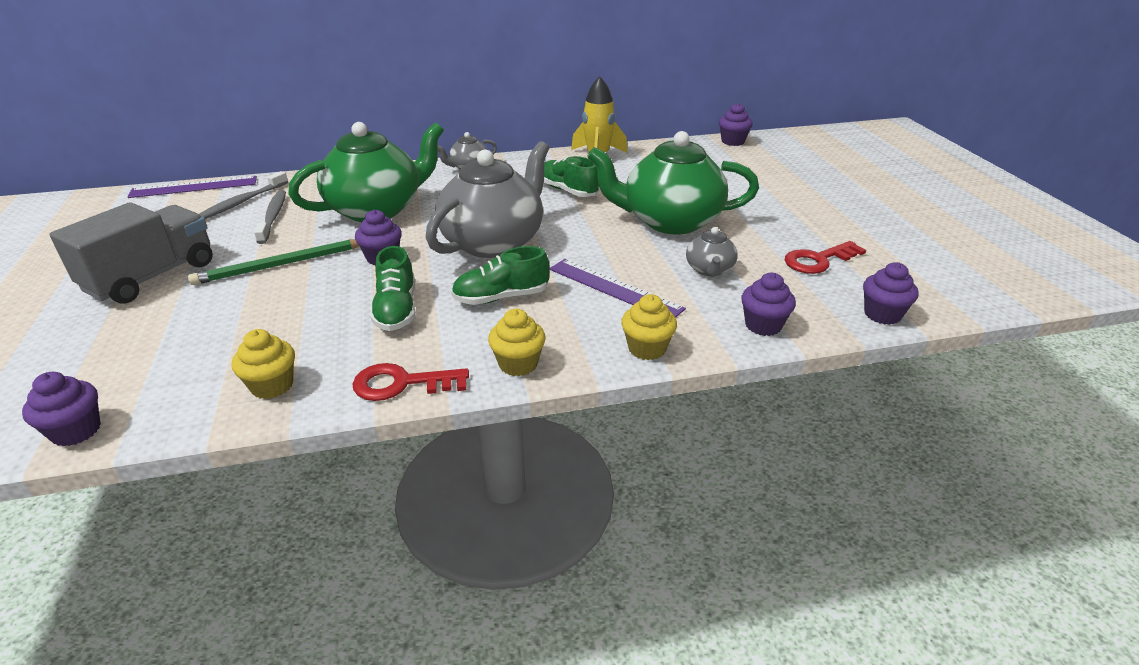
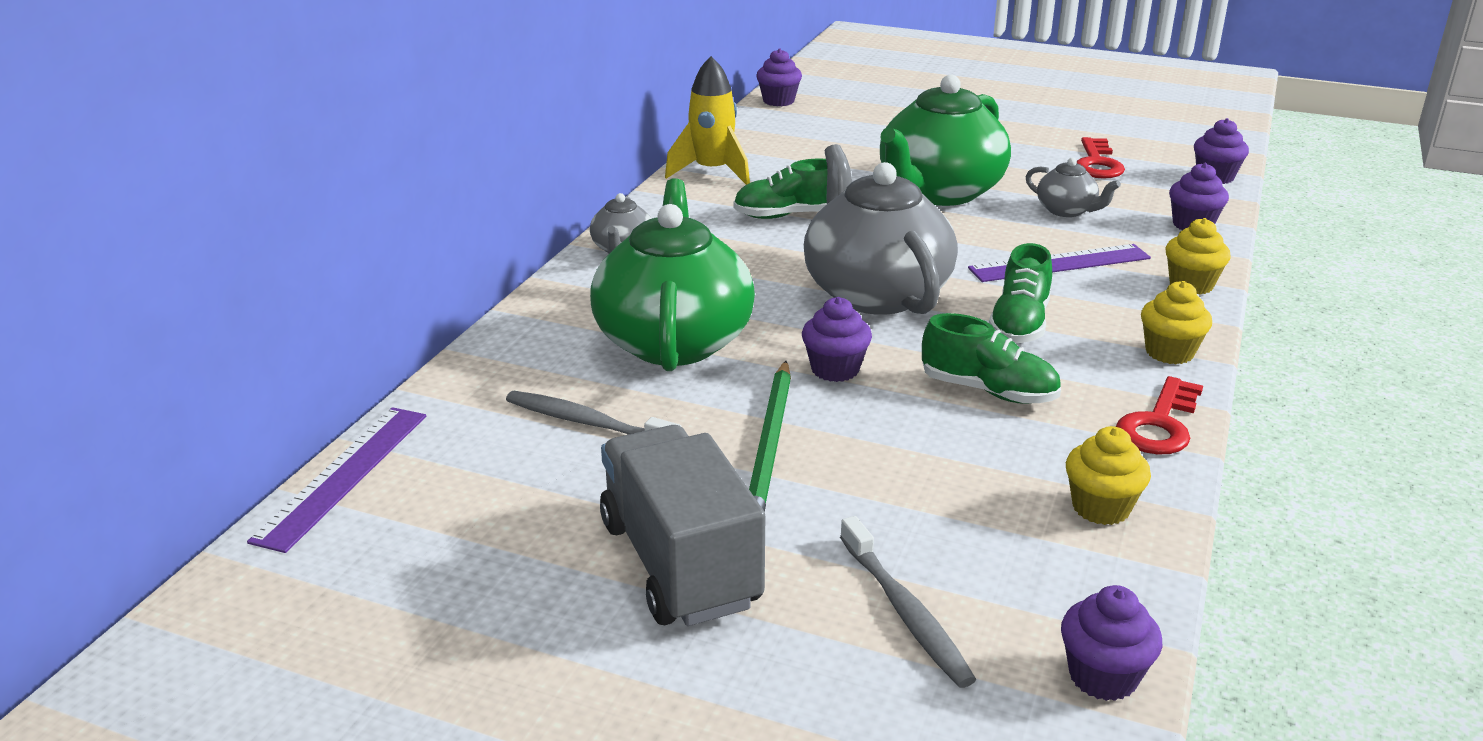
camera: 55 degrees left, 5 degrees down
grey toothbrush [199,171,288,219] -> grey toothbrush moved to [840,516,977,688]

